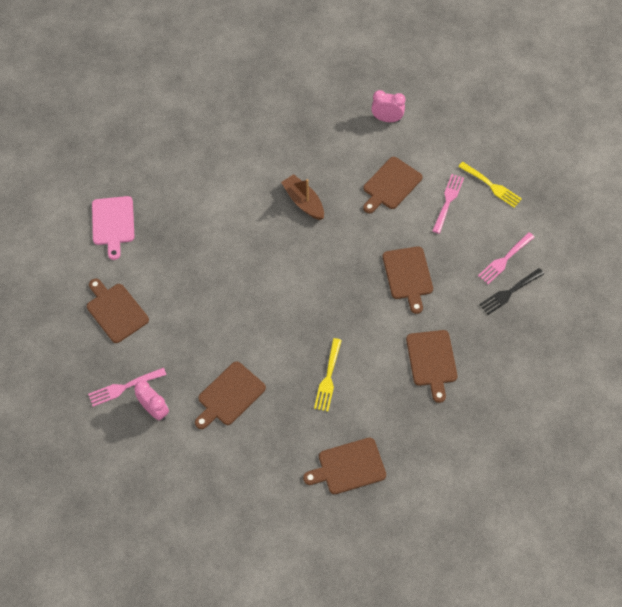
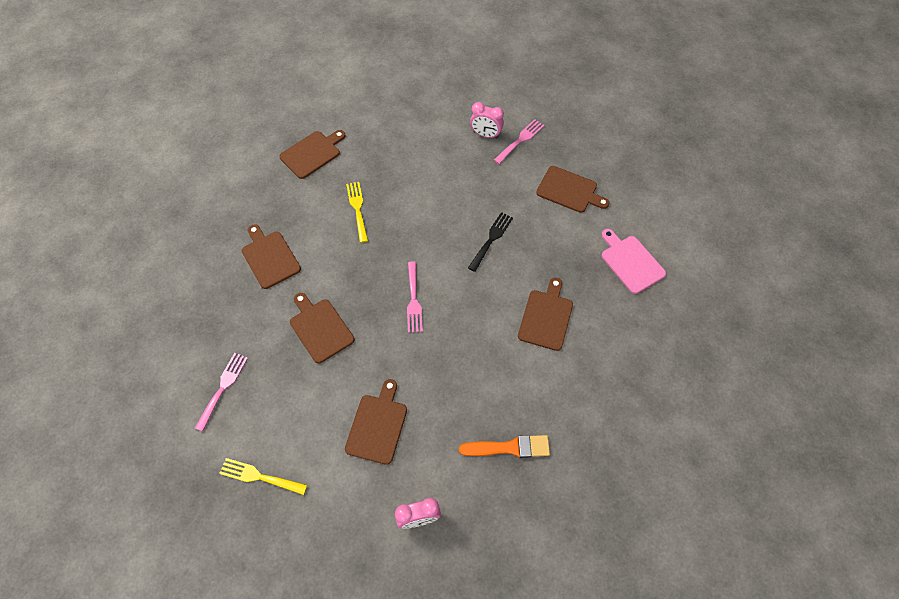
camera: 155 degrees right, 0 degrees up
brown cutting board [195,361,266,429] -> brown cutting board moved to [518,278,573,351]
brown boat [281,174,324,220] -> none
pink fork [432,174,464,234] -> pink fork moved to [407,262,423,333]
black fork [479,268,544,315] -> black fork moved to [468,212,513,272]
none -> orange brush [459,435,550,458]

